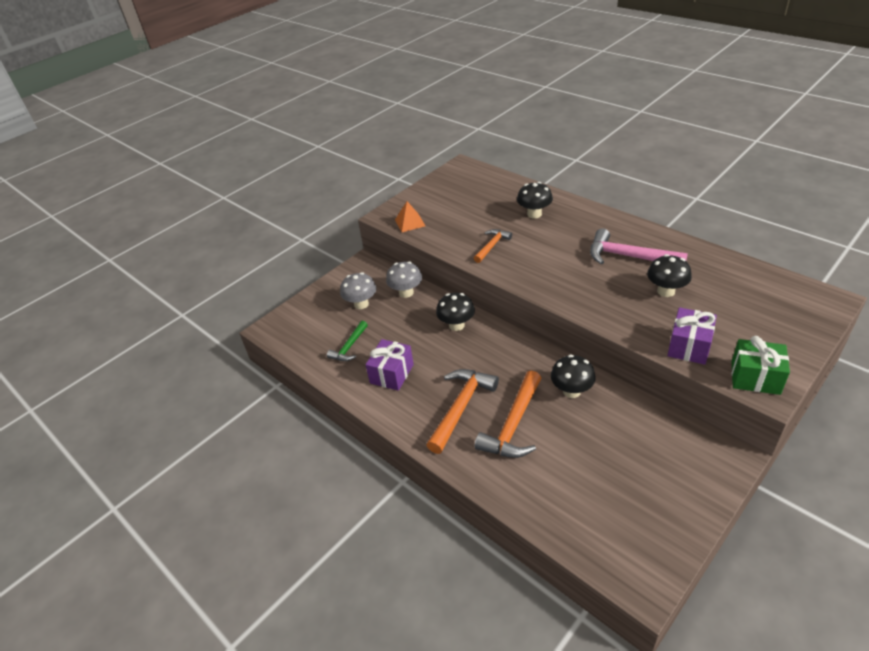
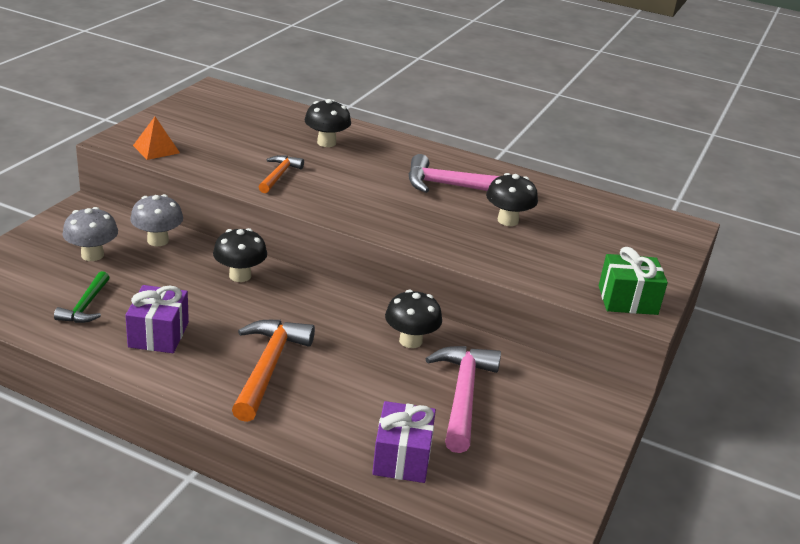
camera: 25 degrees left, 10 degrees down
orange hammer [475,370,542,458] -> none
purple gift [667,307,717,365] -> purple gift moved to [372,401,436,483]
none -> pink hammer [426,346,501,453]

